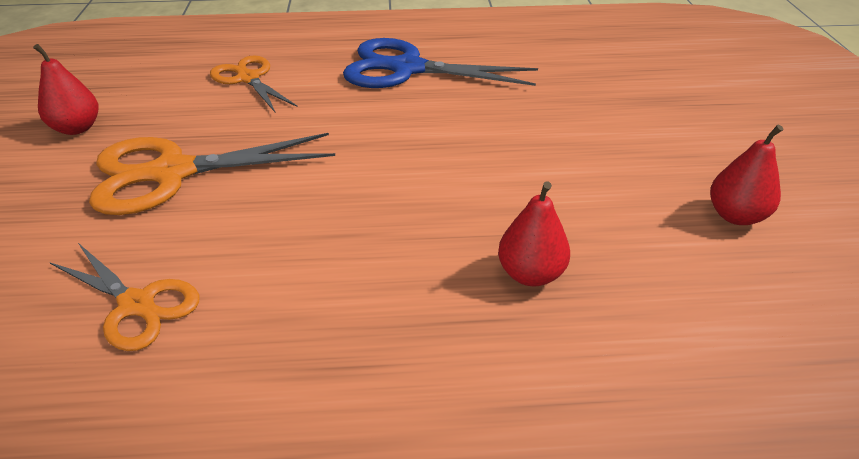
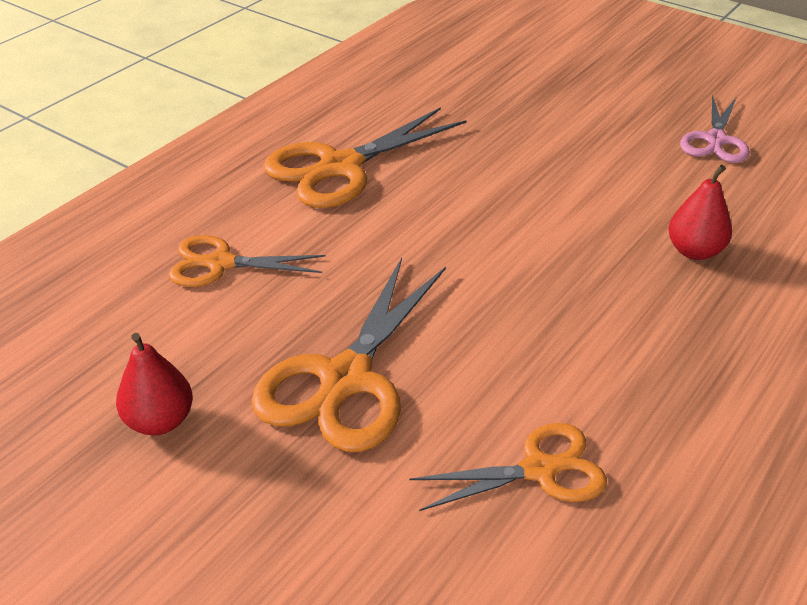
camera: 50 degrees left, 0 degrees up
blue scissors [343,38,538,88] -> orange scissors [263,107,466,208]
red pear [710,124,783,225] -> pink scissors [680,94,750,163]

